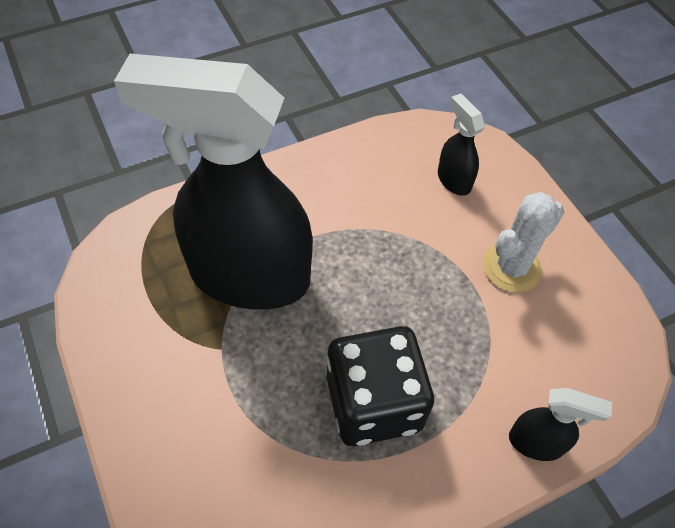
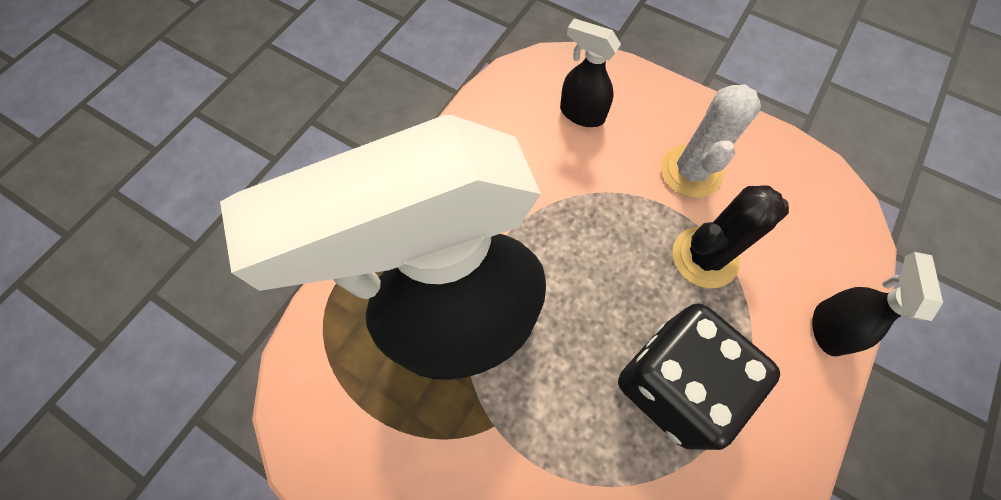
camera: 30 degrees left, 10 degrees up
black spray bottle [509,388,612,461] -> black spray bottle turned 60 degrees counterclockwise [812,252,943,356]
none -> black cactus [672,185,789,288]

